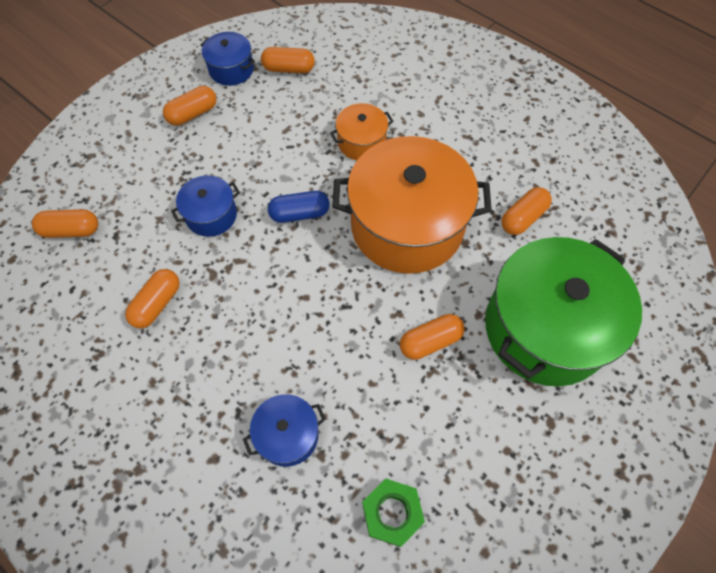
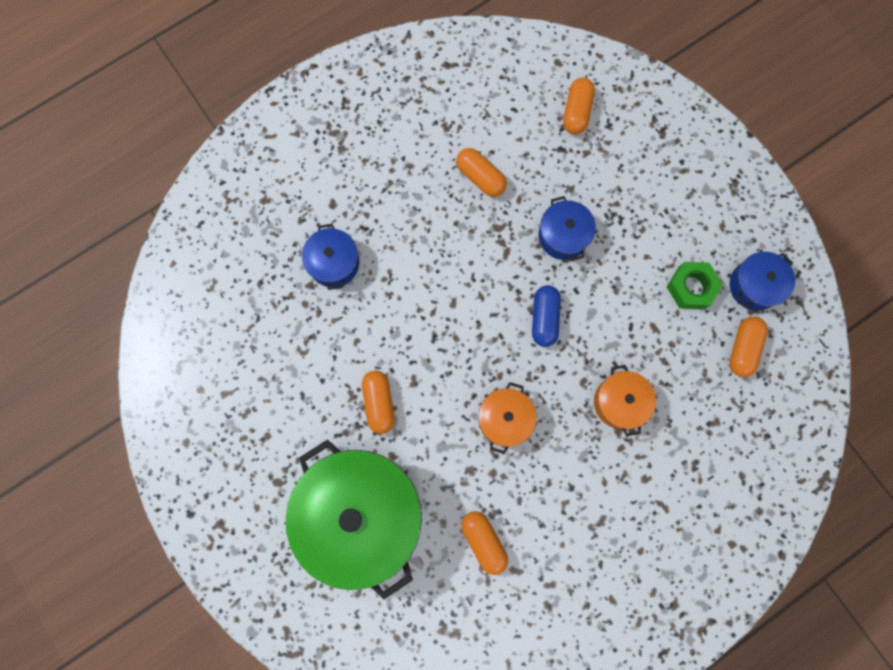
camera: 105 degrees right, 15 degrees up
orange capsule [163,86,216,126] -> none
orange pot [333,136,492,274] -> orange pot [478,382,537,454], size x0.46
green nut [362,479,425,547] -> green nut moved to [667,262,723,309]

